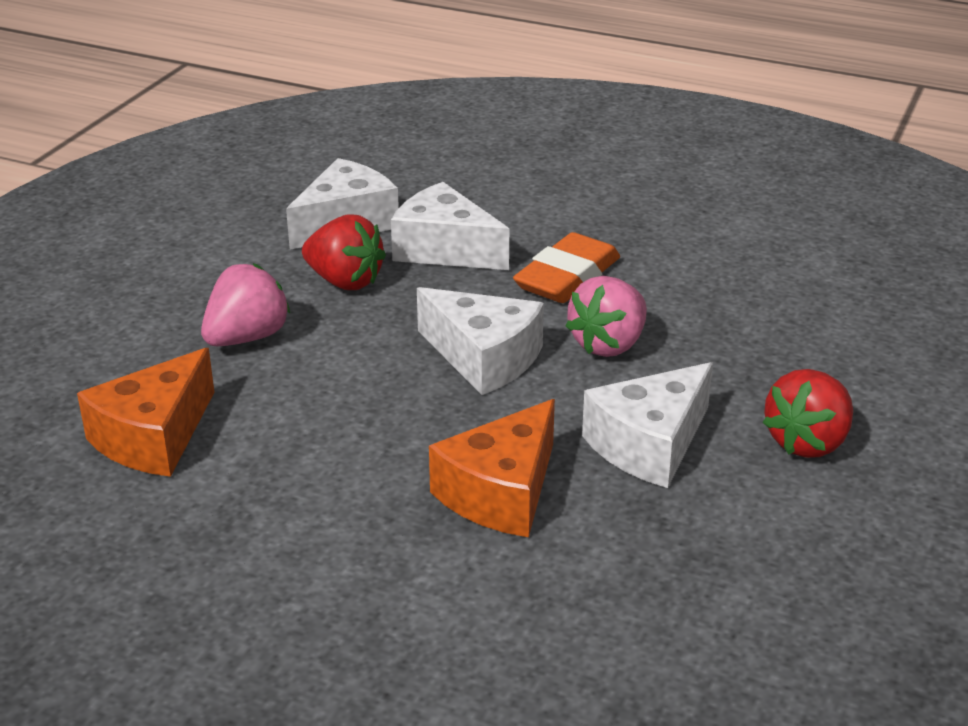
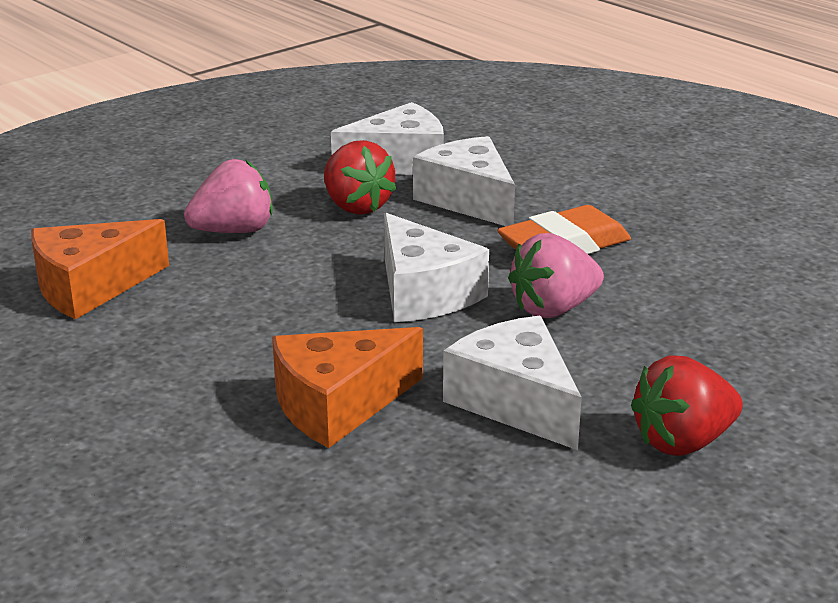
camera: 25 degrees right, 5 degrees down
white cheese [582,362,713,488] -> white cheese turned 75 degrees clockwise [443,316,582,450]

